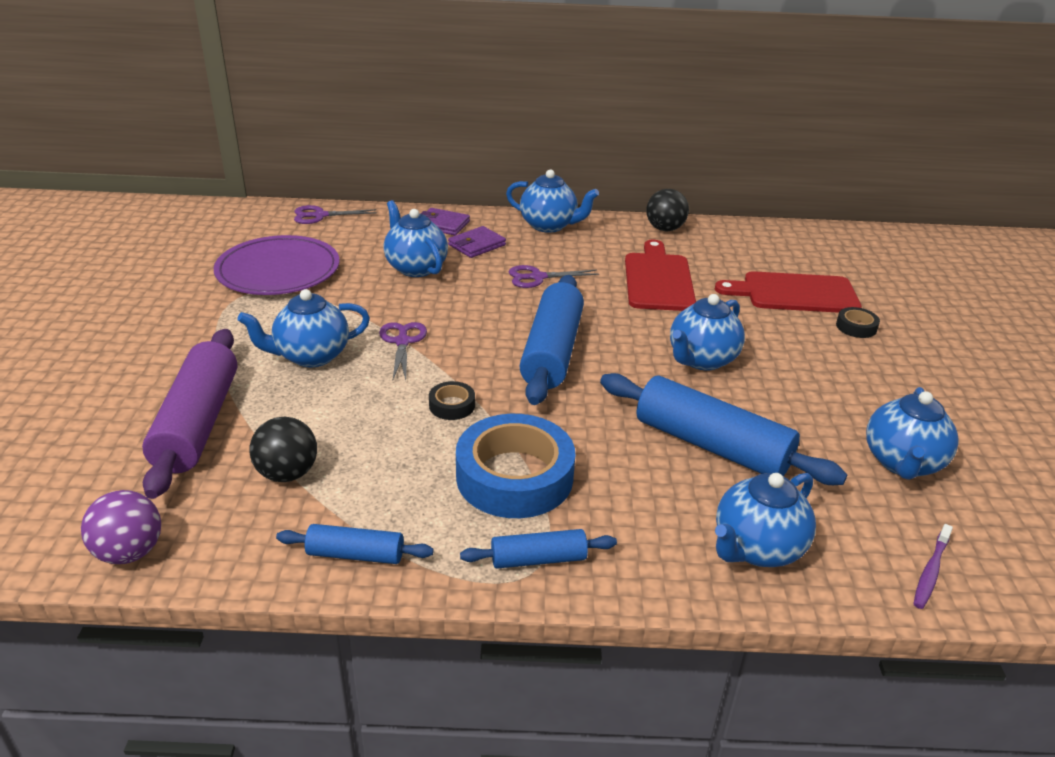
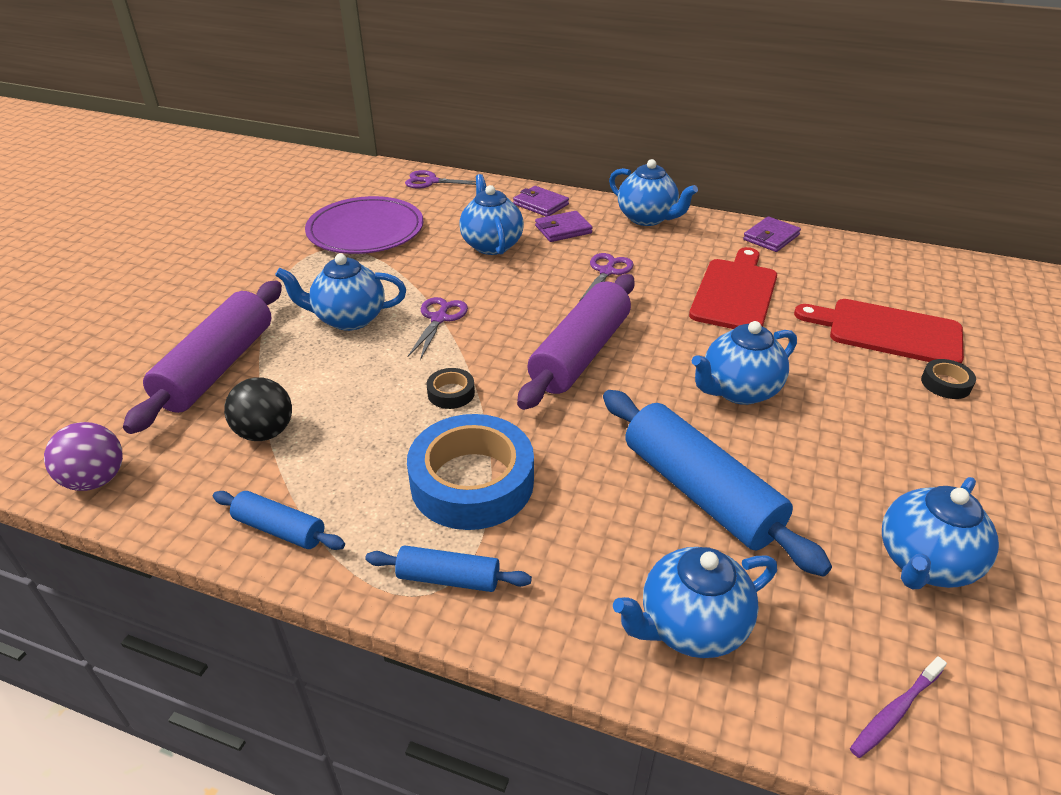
camera: 20 degrees right, 5 degrees up
purple scissors [509,265,599,288] -> purple scissors turned 105 degrees clockwise [579,253,634,302]
blue rolling pin [519,275,584,405] -> purple rolling pin [517,274,635,410]
black ball [646,189,689,231] -> purple wallet [743,216,801,252]

